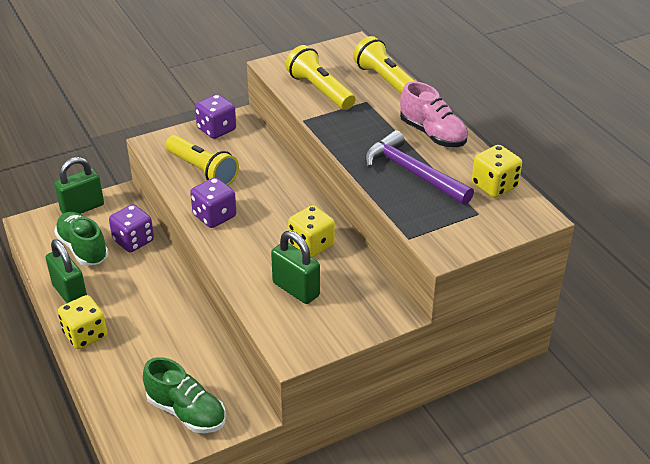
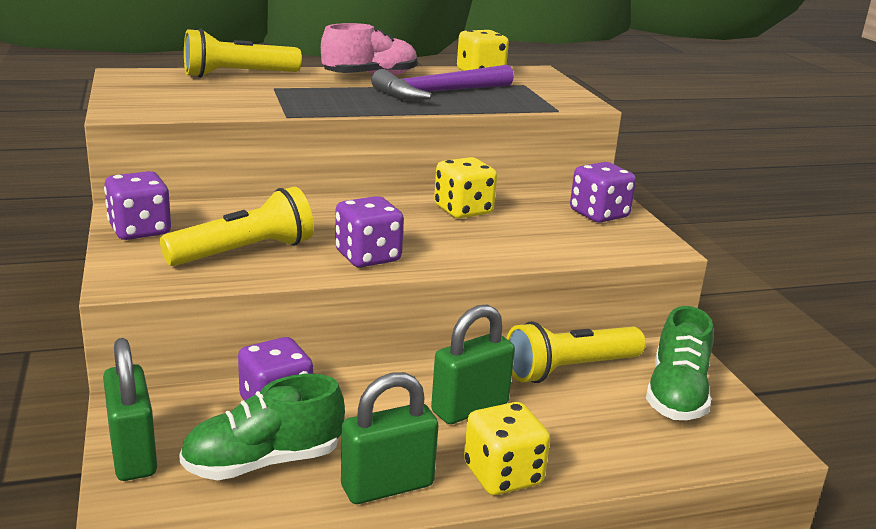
camera: 80 degrees left, 15 degrees down
green shoe [143,357,226,433] -> green shoe turned 150 degrees clockwise [646,306,713,420]
green padlock [271,231,320,304] -> green padlock moved to [431,304,515,424]
yellow flashlight [285,45,355,110] -> yellow flashlight moved to [506,321,646,383]
none -> purple dice [570,162,636,223]

